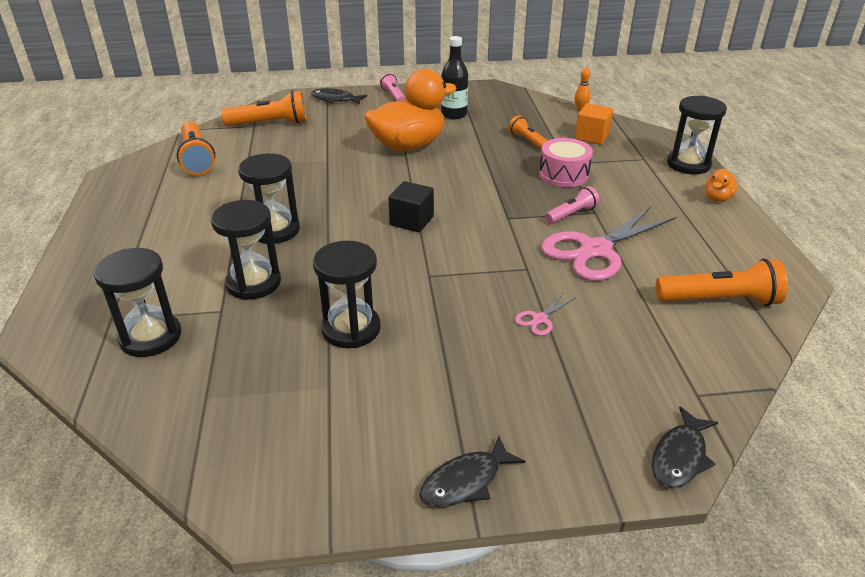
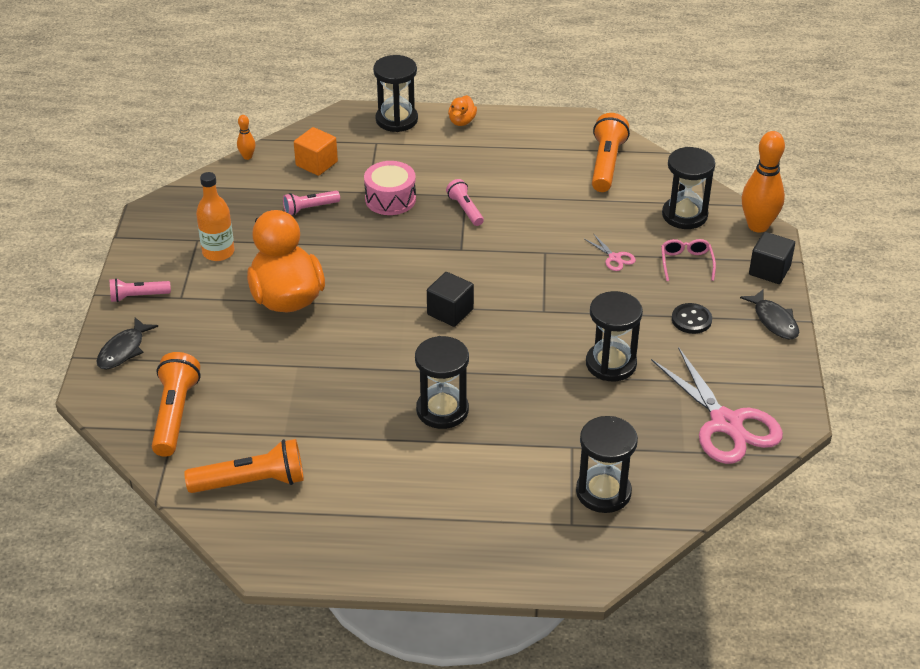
camera: 80 degrees left, 5 degrees up
black hourglass [211,200,281,300] -> black hourglass moved to [662,147,715,229]
black bottle [441,36,468,119] -> orange bottle [196,172,234,261]
orange flashlight [509,115,548,150] -> pink flashlight [283,191,340,215]
pink scissors [541,206,676,281] -> pink scissors moved to [651,347,783,464]
black fish [652,407,718,489] -> orange bowling pin [742,131,785,232]
orange duck [705,169,738,202] -> orange duck turned 60 degrees clockwise [448,95,477,126]
none -> pink glasses [661,239,716,281]
none -> black button [672,303,712,334]
none -> black cube [749,232,795,284]

